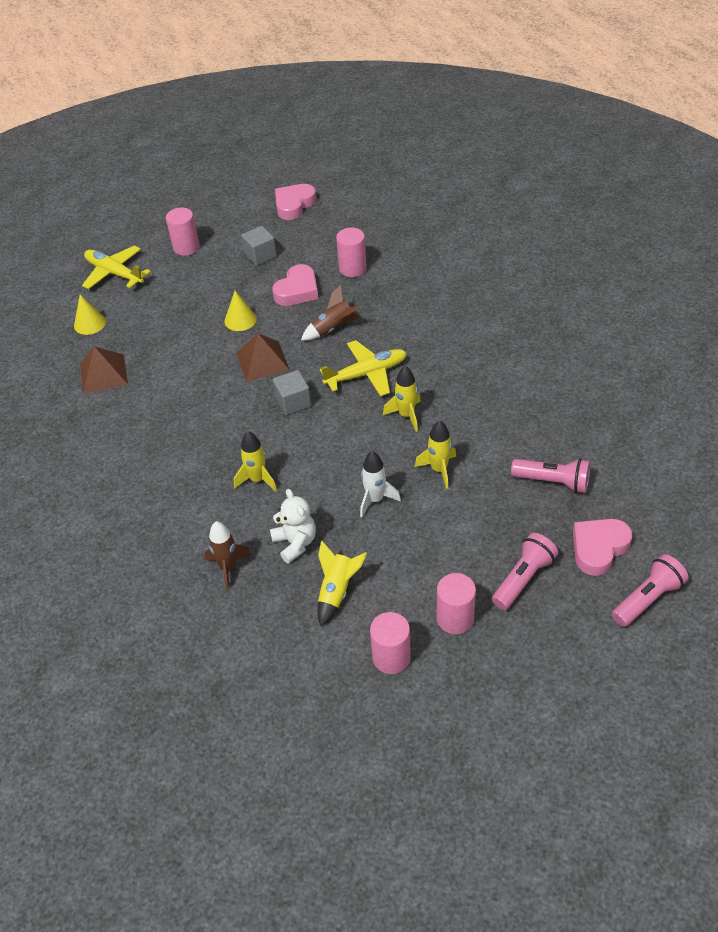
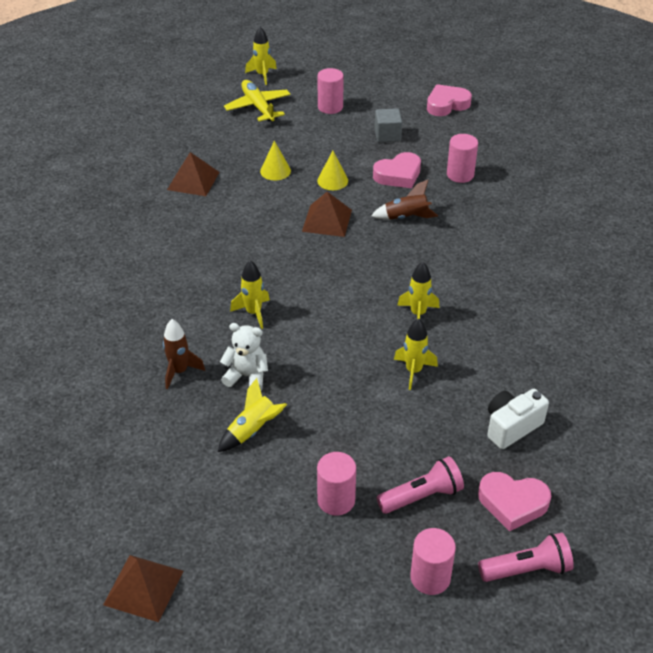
camera: 25 degrees right, 5 degrees down
yellow cone [74,295,106,335] -> yellow cone moved to [260,141,291,180]
white teddy bear [270,489,316,564] -> white teddy bear turned 75 degrees counterclockwise [220,323,268,390]
grey cube [273,370,311,415] -> none
yellow plane [320,340,407,396] -> none
white rocket [360,451,401,517] -> none
pink cylinder [370,612,411,674] -> pink cylinder moved to [410,528,456,595]
pink flashlight [511,458,590,493] -> white camera [487,389,549,449]
pink heart [573,519,632,576] -> pink heart turned 150 degrees counterclockwise [478,472,551,531]
none -> brown pyramid [103,555,183,622]
none -> yellow rocket [245,27,277,85]

